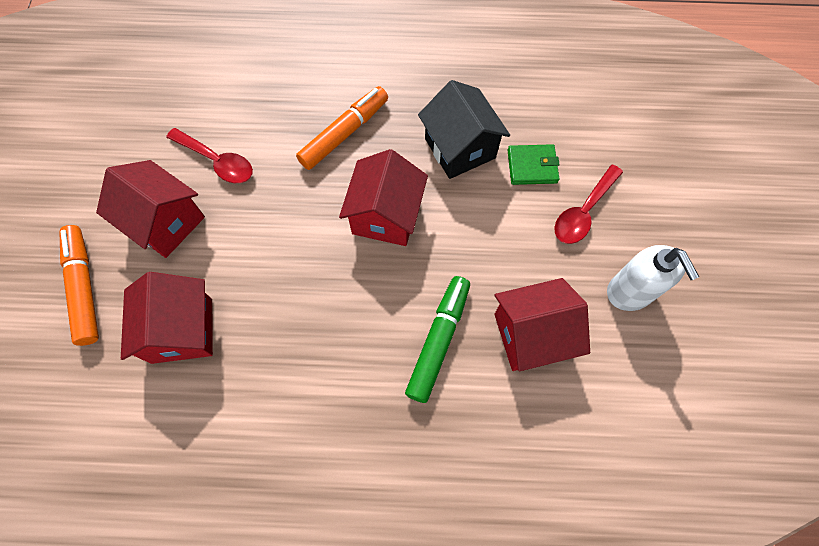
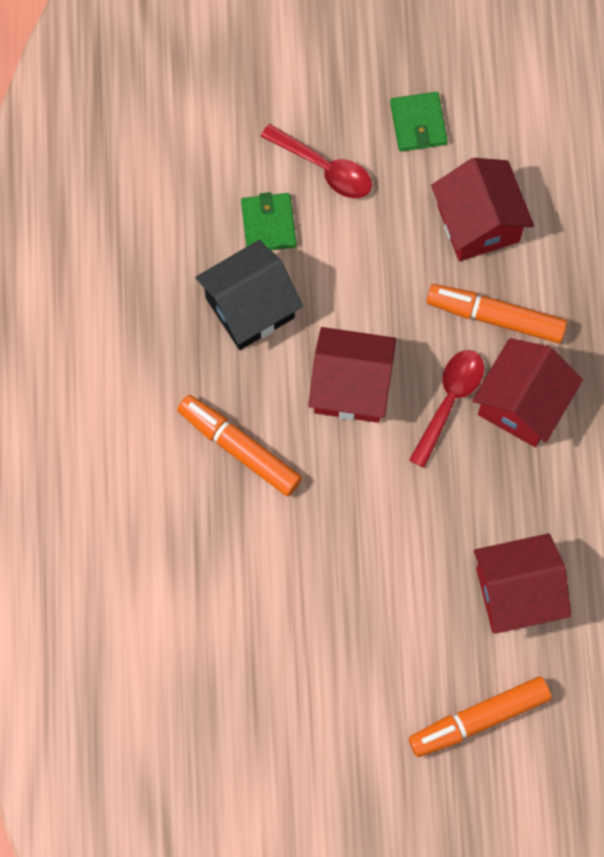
camera: 95 degrees left, 5 degrees up
red house [96,160,205,258] -> red house moved to [472,338,583,447]
red spoon [166,128,253,183] -> red spoon moved to [409,350,484,468]
green marker [405,276,470,403] -> orange marker [426,284,567,343]
white soap dispenser [607,245,699,311] -> green wallet [390,92,448,151]

